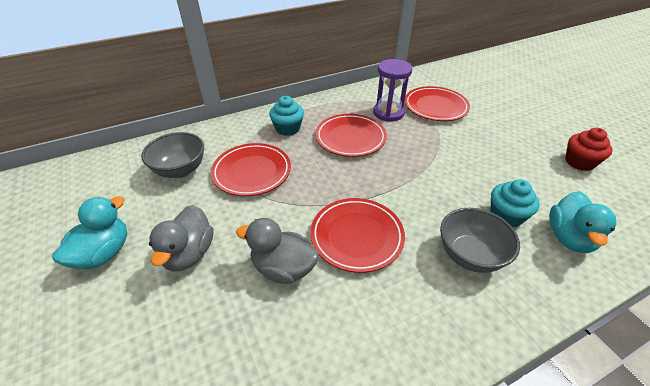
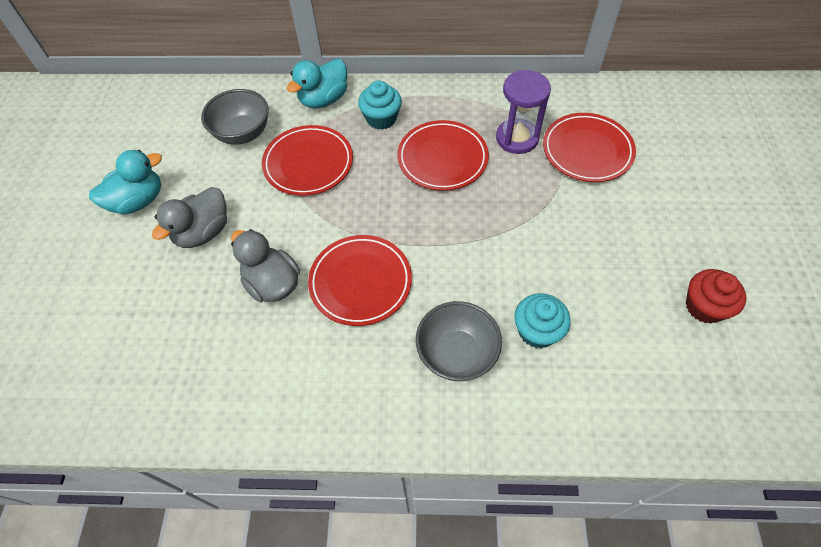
camera: 30 degrees right, 15 degrees up
turquoise duck [549,191,616,253] -> turquoise duck moved to [286,59,347,108]

